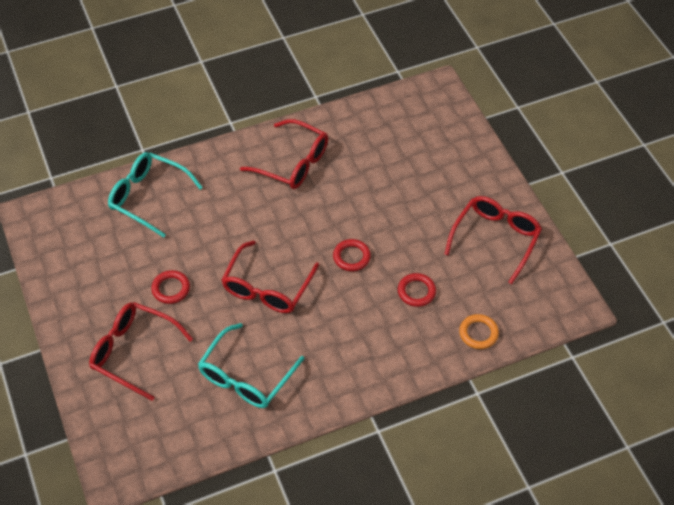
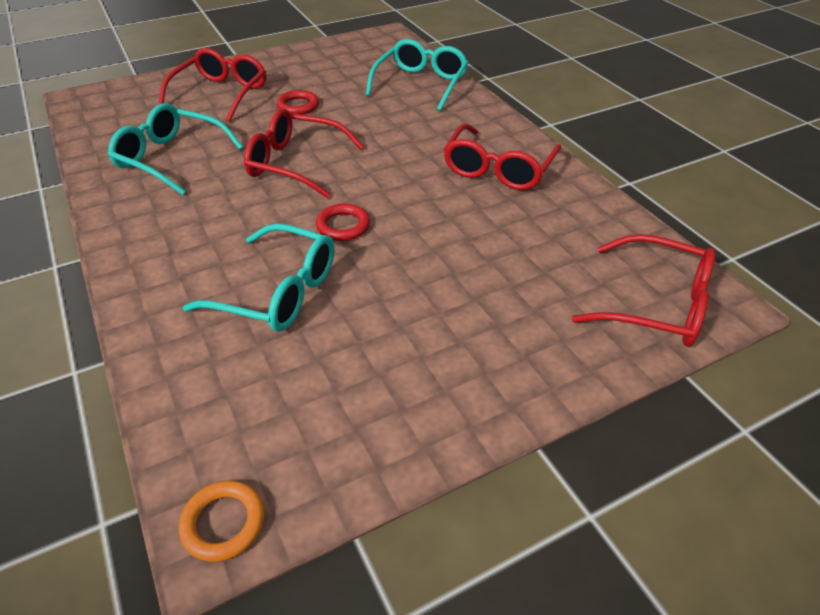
camera: 85 degrees right, 10 degrees down
red ring [398,273,436,307] -> turquoise glasses [183,223,335,332]
red glasses [444,196,542,284] -> red glasses moved to [572,234,715,347]
orange ring [459,314,499,349] -> orange ring moved to [179,481,264,562]

